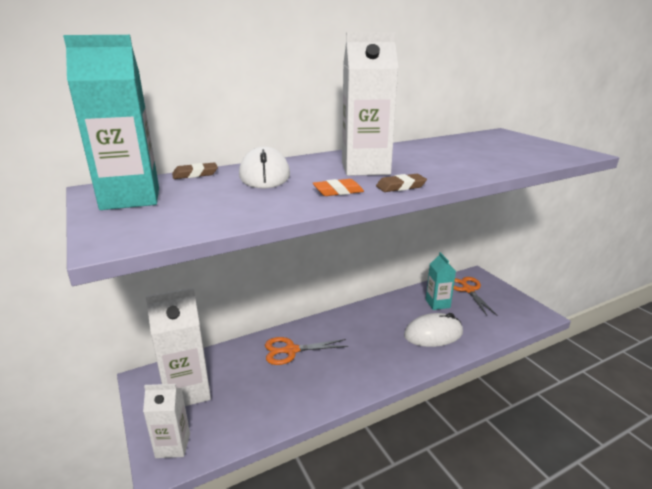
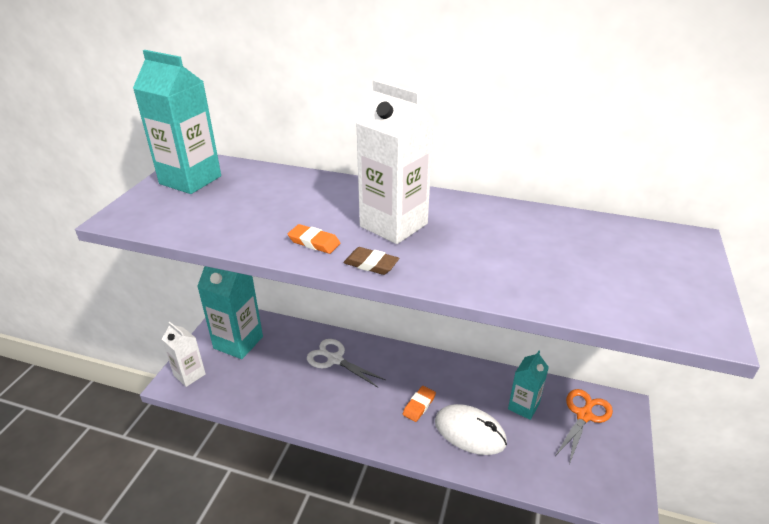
camera: 45 degrees right, 10 degrees up
white carton [146,287,211,406] -> turquoise carton [197,266,263,359]
brown eraser [172,162,218,179] -> none
white mouse [239,146,290,188] -> none
orange scissors [265,337,348,365] -> white scissors [307,339,386,387]
none -> orange eraser [403,386,436,422]

